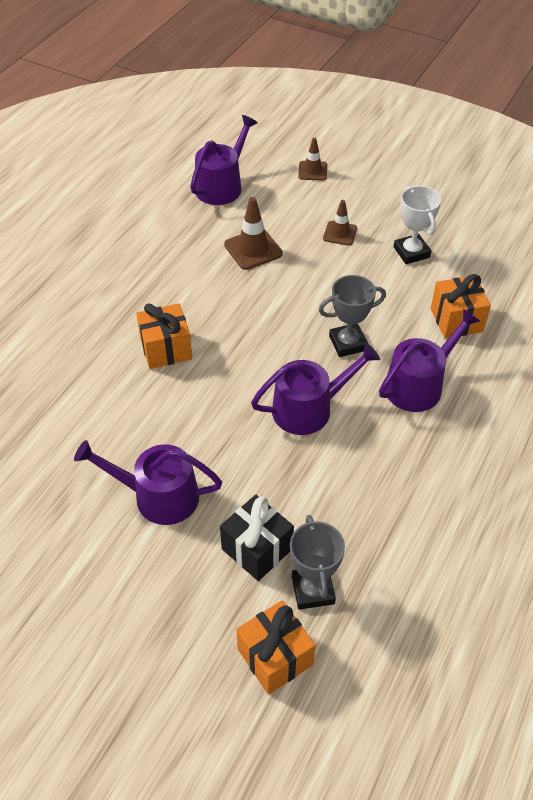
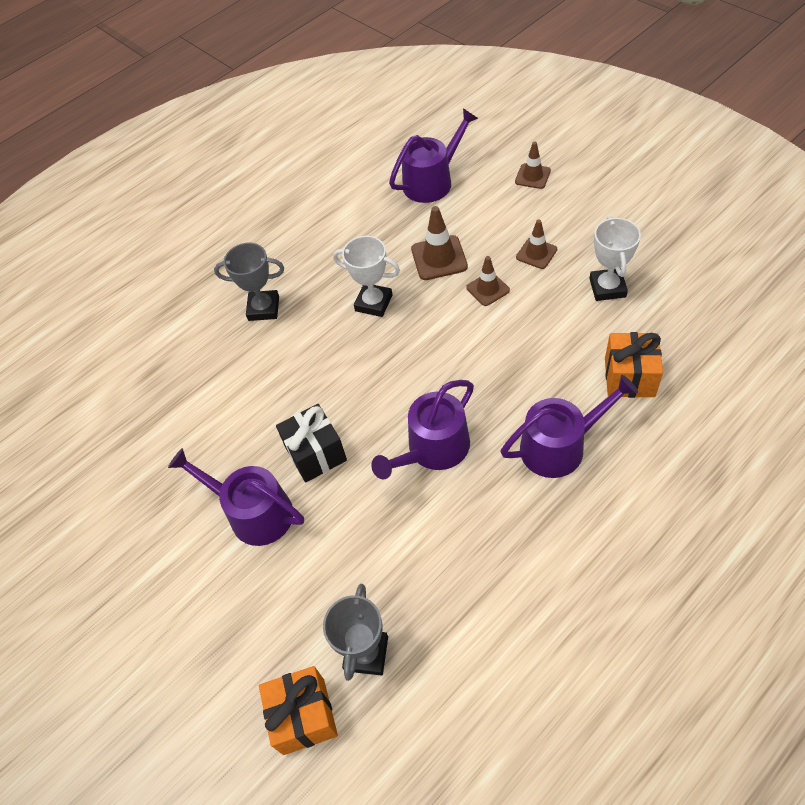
camera: 25 degrees right, 5 degrees up
orange gift [136,303,192,369] -> none
black gift [220,495,294,581] -> black gift moved to [276,404,347,483]
purple watering can [251,343,380,435] -> purple watering can turned 135 degrees clockwise [371,380,474,479]
grey trophy [319,275,386,357] -> grey trophy moved to [214,243,284,321]
none -> white trophy [333,236,400,317]
none -> brown traffic cone [466,256,510,306]

